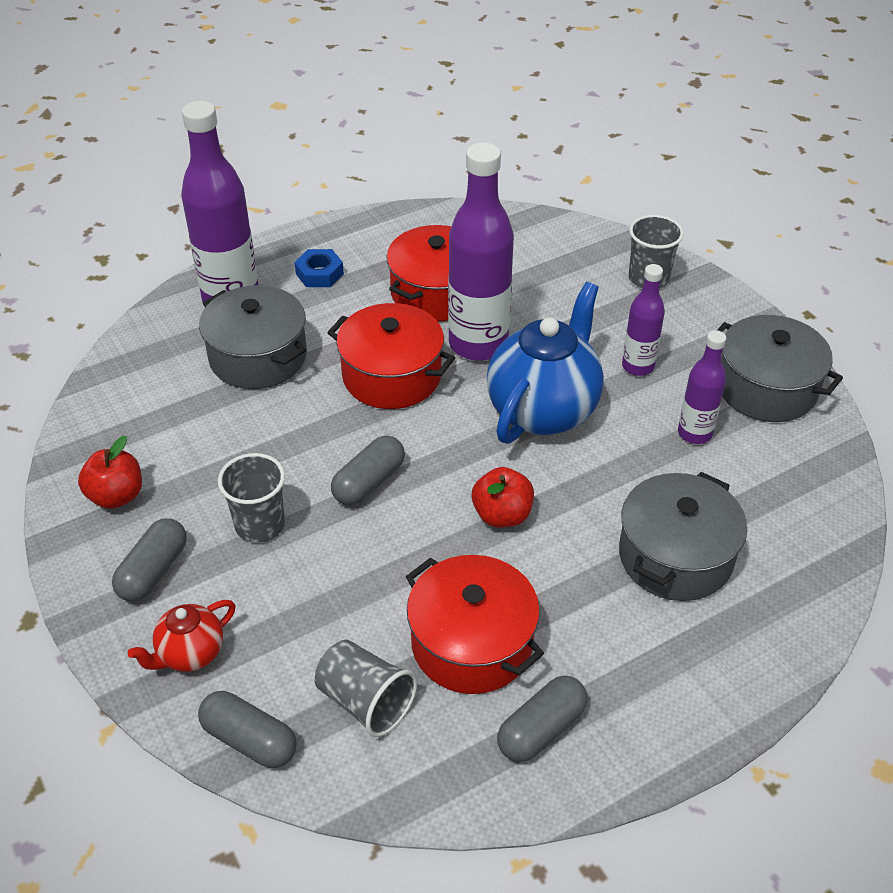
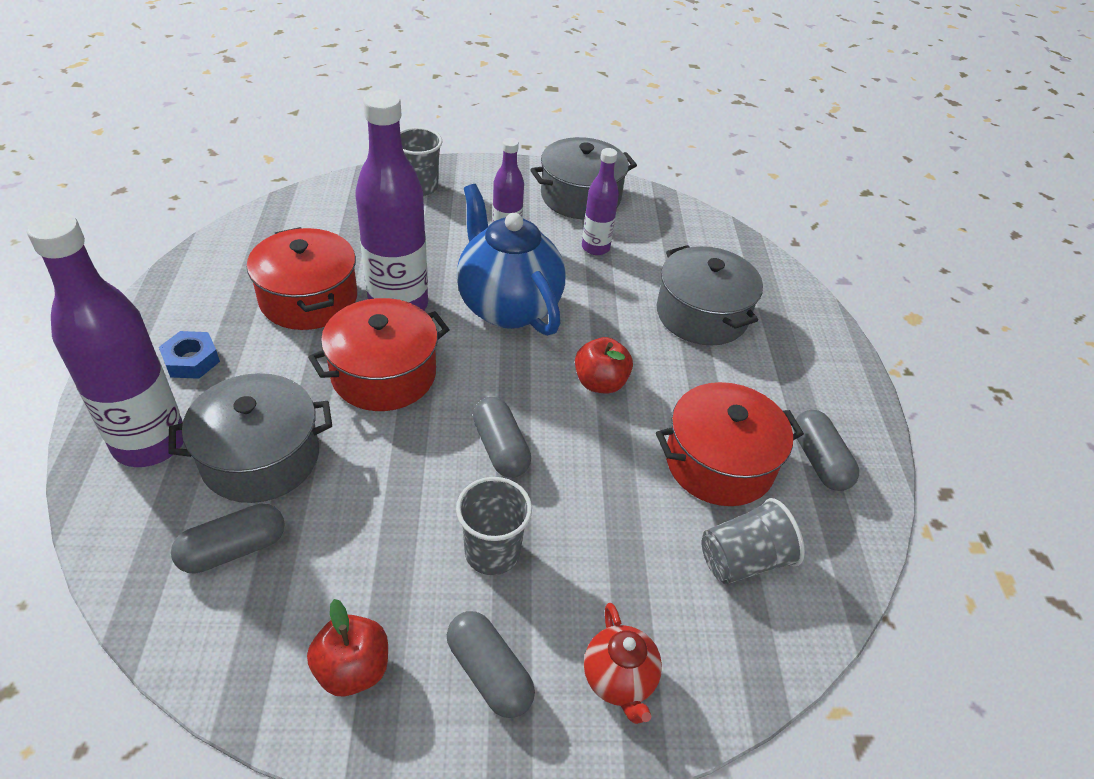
camera: 65 degrees left, 0 degrees up
grey capsule [198,691,297,768] -> grey capsule moved to [171,504,285,574]

